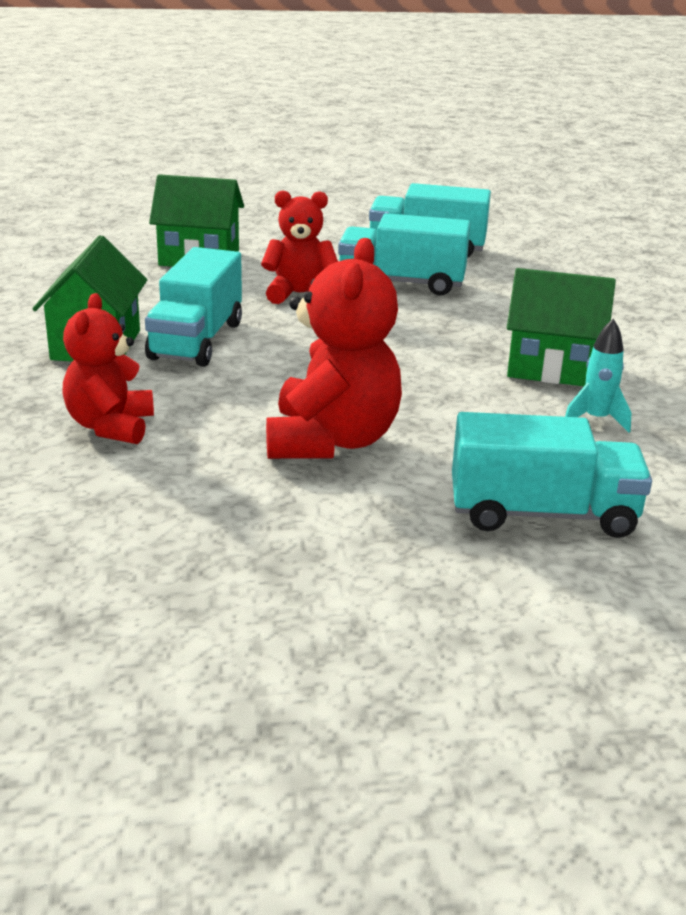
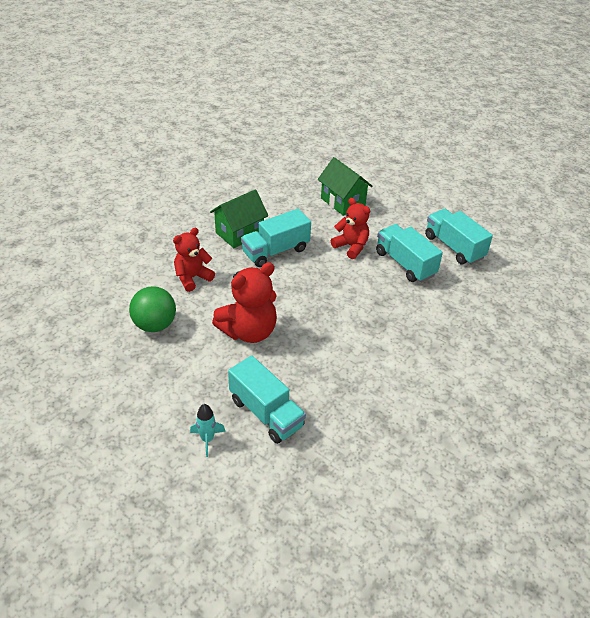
camera: 45 degrees right, 15 degrees up
green house [507,268,616,386] -> none
turquoise rocket [565,319,631,433] -> turquoise rocket moved to [190,404,226,457]
none -> green ball [129,286,176,332]

